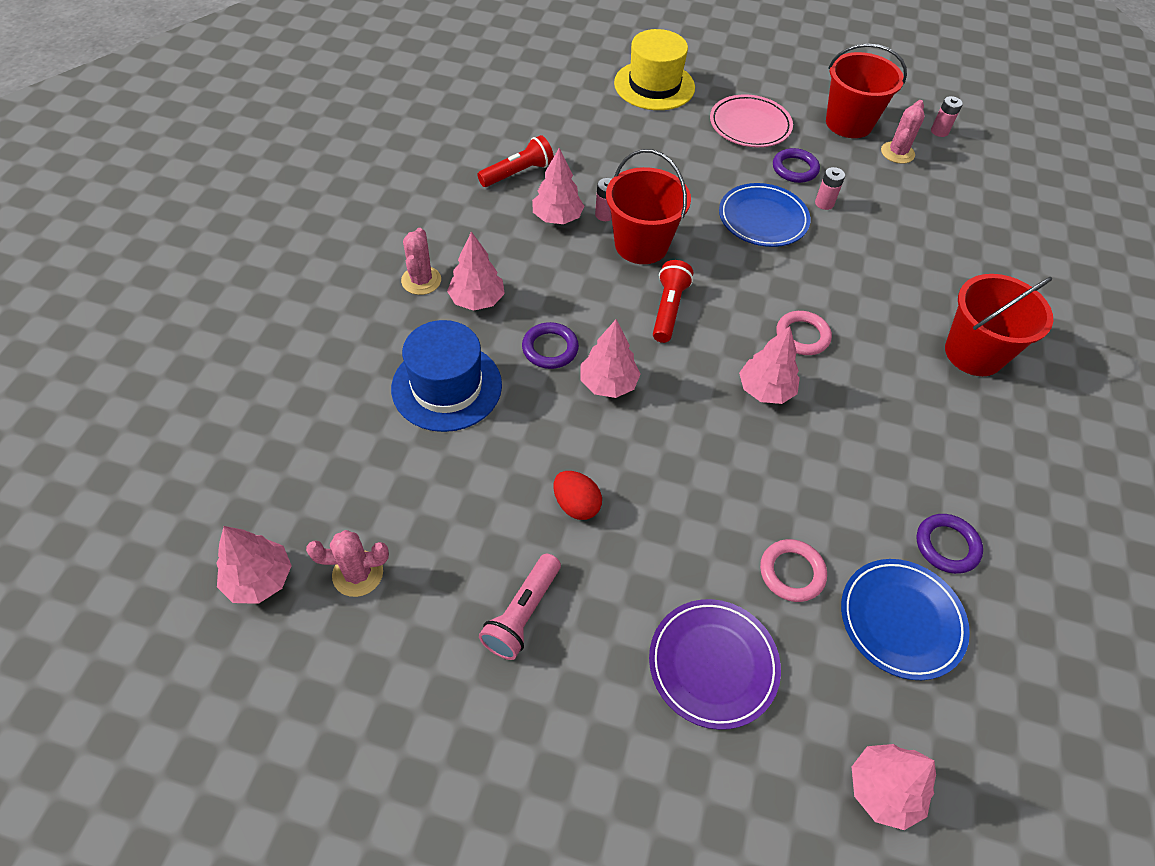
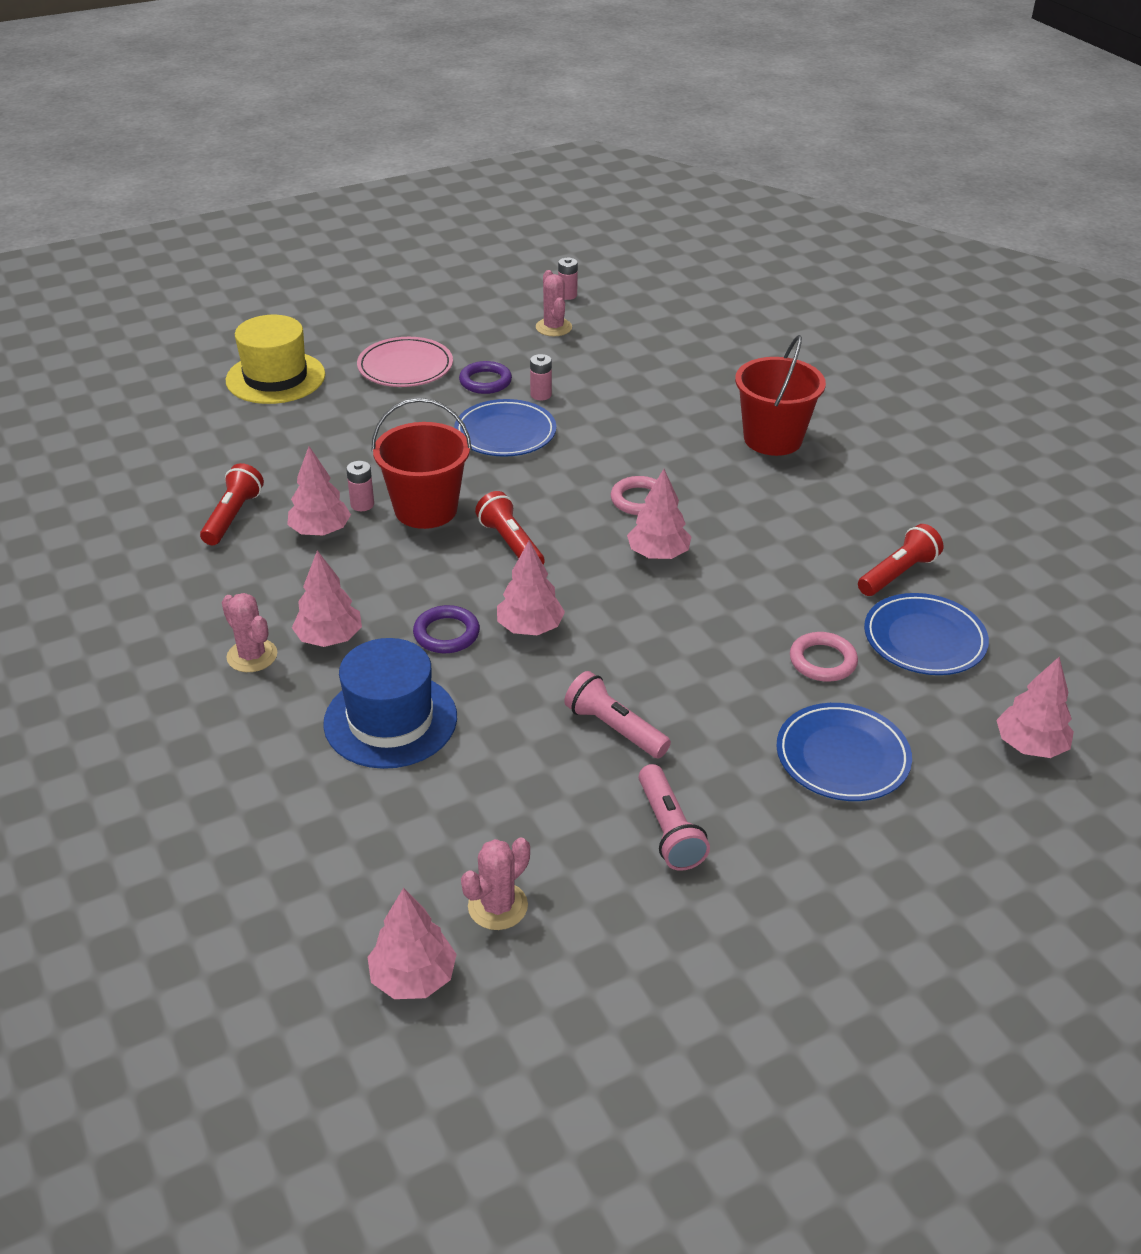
camera: 40 degrees left, 15 degrees down
red egg [554,471,602,520] -> pink flashlight [564,671,671,759]
purple plate [649,599,781,730] -> blue plate [776,703,912,801]
red bucket [826,44,907,138] -> none
purple ring [916,514,983,574] -> red flashlight [858,524,944,596]

